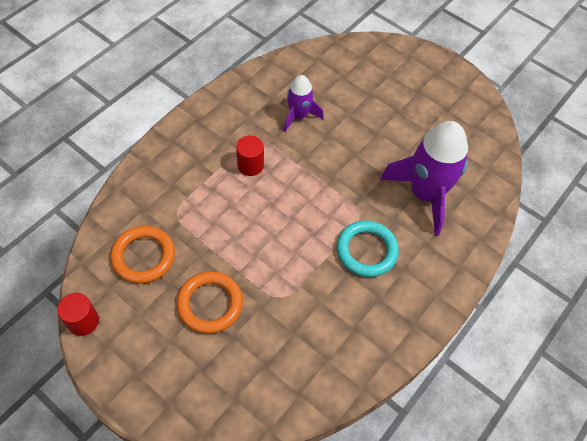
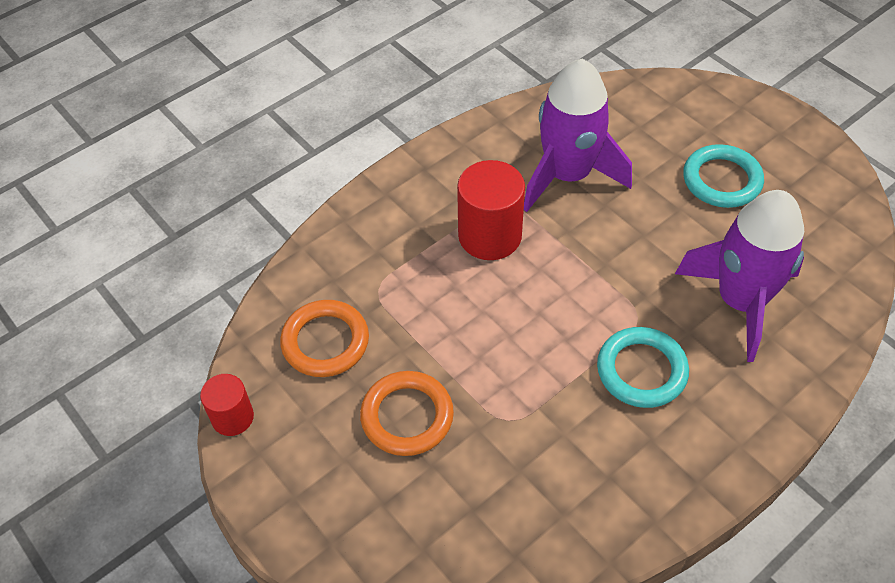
camera: 15 degrees right, 5 degrees down
red cylinder [236,136,264,176] -> red cylinder [457,160,525,260], size x1.69
purple rocket [284,75,323,132] -> purple rocket [524,59,632,212], size x1.81
none -> turquoise ring [683,144,764,208]

